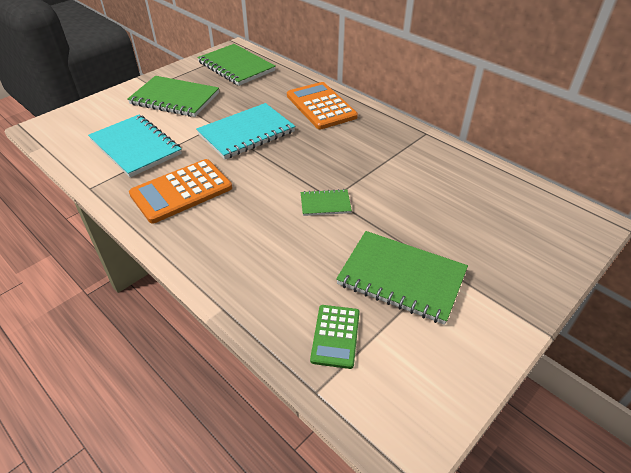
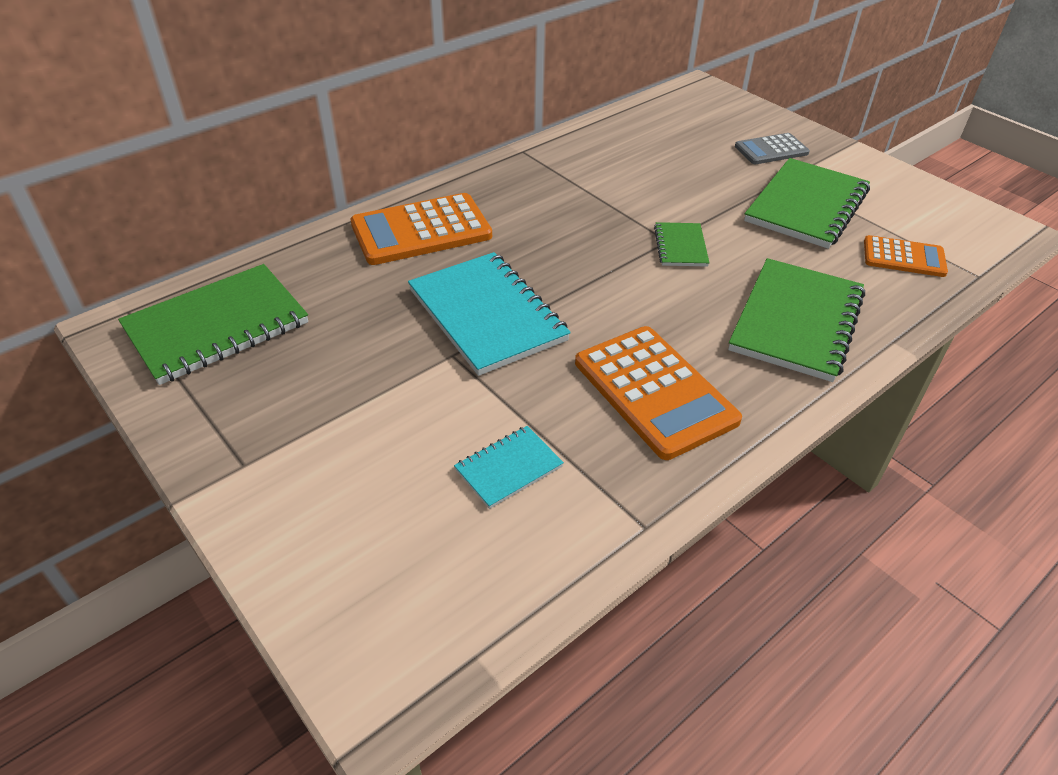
camera: 85 degrees left, 0 degrees up
turquoise notebook [88,115,182,177] -> turquoise notebook [454,426,564,509], size x0.50
green notebook [127,76,219,117] -> green notebook moved to [728,258,865,382]
green calculator [310,305,360,369] -> orange calculator [864,235,948,277]
none -> grey calculator [735,133,810,164]

